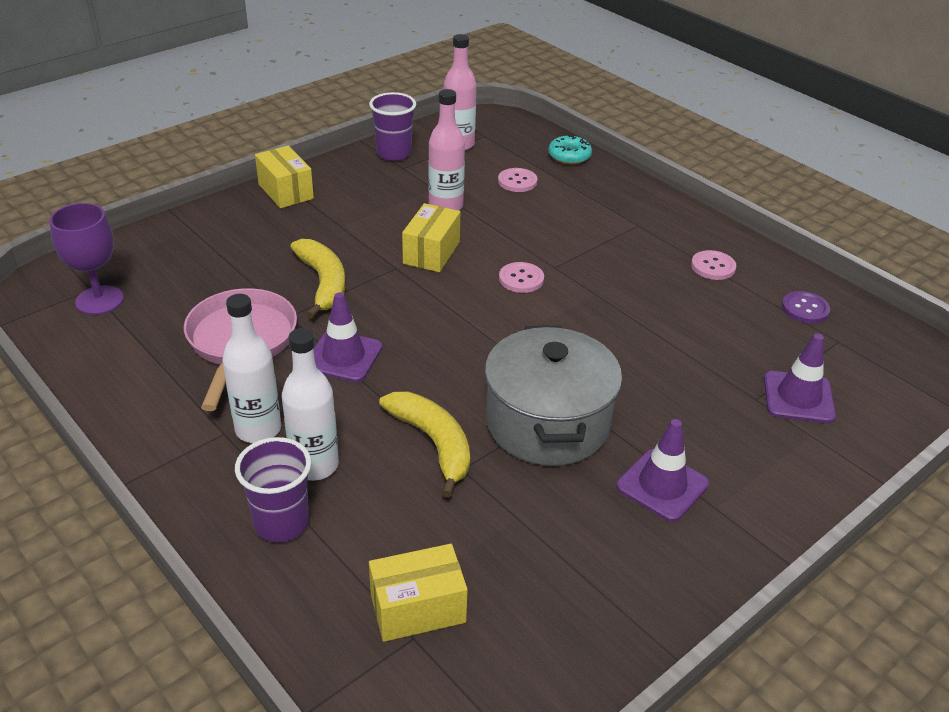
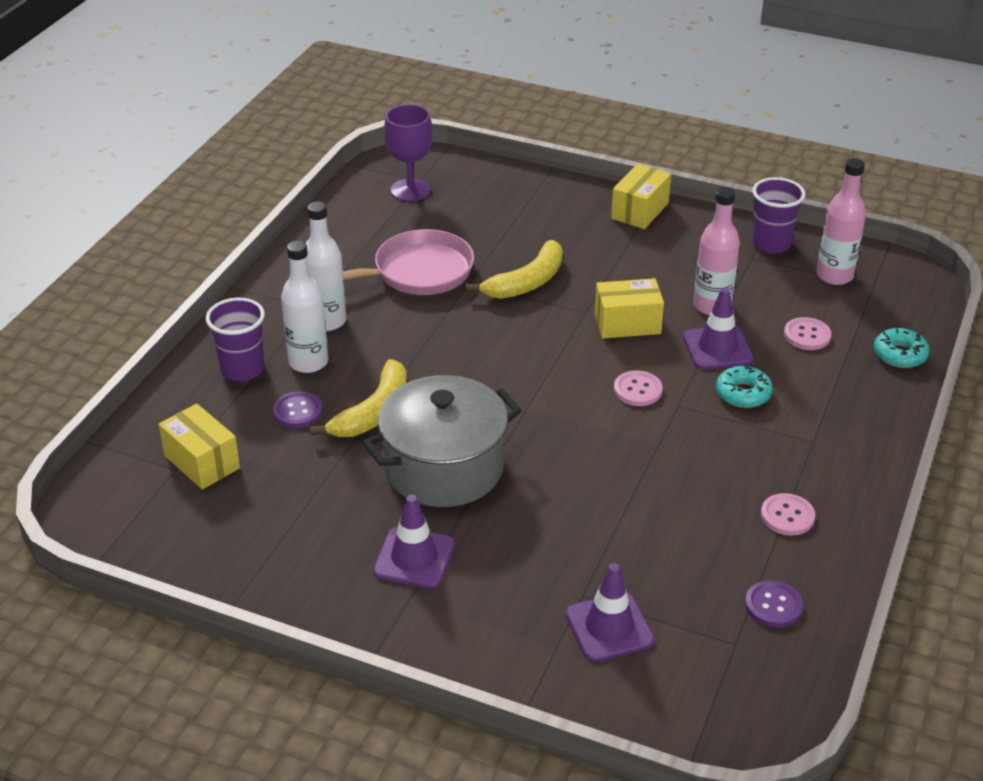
camera: 65 degrees right, 0 degrees up
purple traffic cone [313,292,382,382] -> purple traffic cone moved to [683,288,754,369]
none -> purple button [273,391,323,428]
none -> turquoise donut [716,365,773,408]

